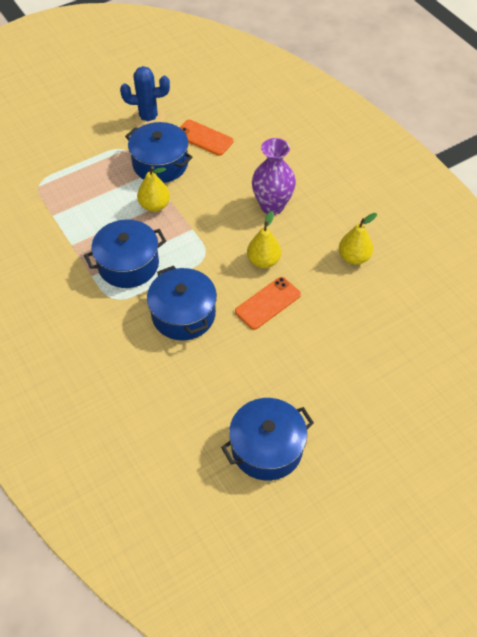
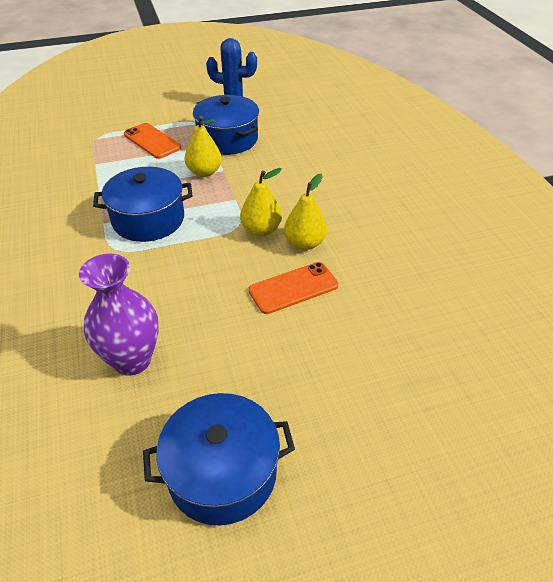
camera: 15 degrees right, 10 degrees down
blue pot [147,266,217,340] -> none
orange phone [179,120,233,156] -> orange phone moved to [124,123,181,159]
purple vase [252,138,296,215] -> purple vase moved to [79,254,159,376]
yellow pear [339,213,377,265] -> yellow pear moved to [240,168,282,236]

